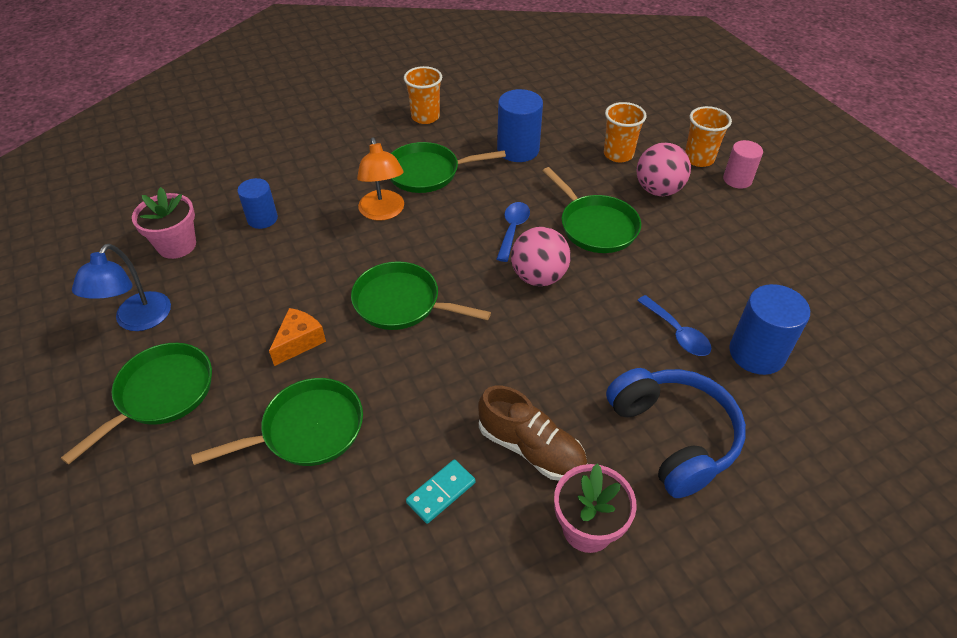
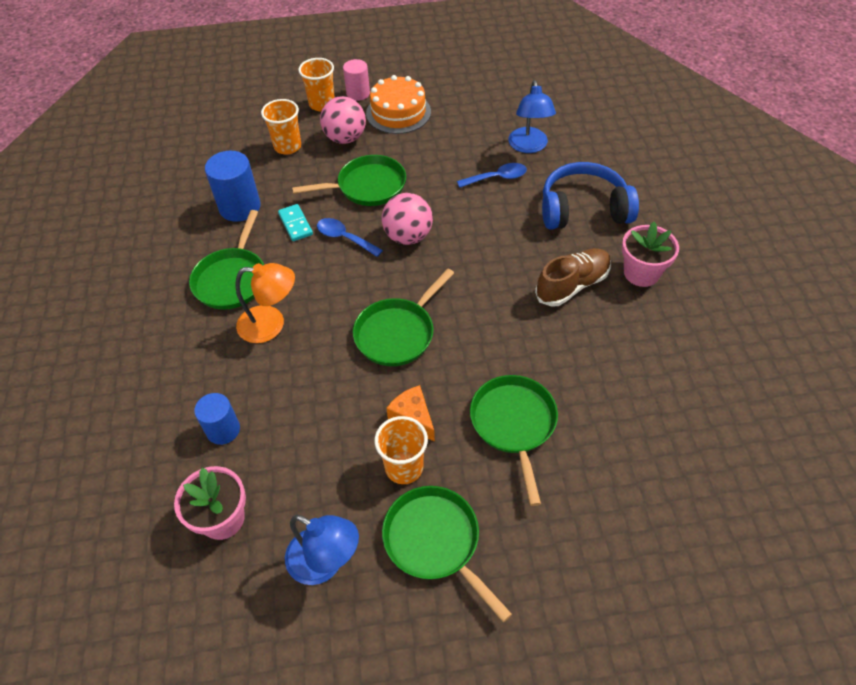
camera: 70 degrees left, 5 degrees up
orange cup [404,66,442,124] -> orange cup moved to [375,416,428,484]
turquoise domino [406,459,476,524] -> turquoise domino moved to [278,204,313,241]
blue cylinder [729,284,810,375] -> blue lamp [508,80,556,153]
none -> orange cake [366,75,431,134]

